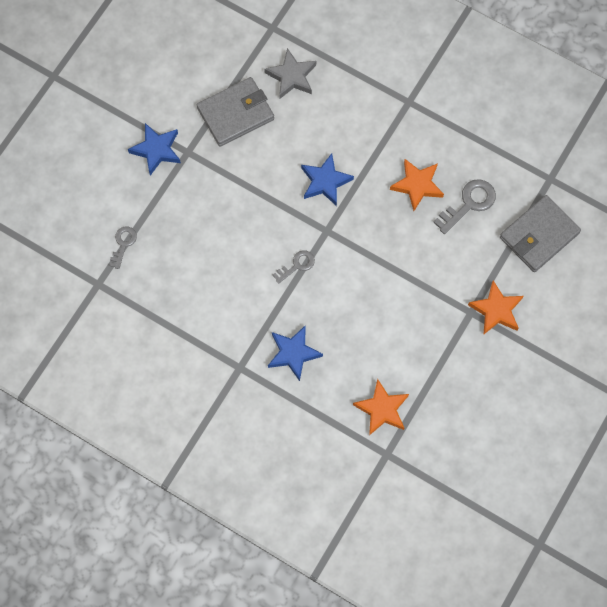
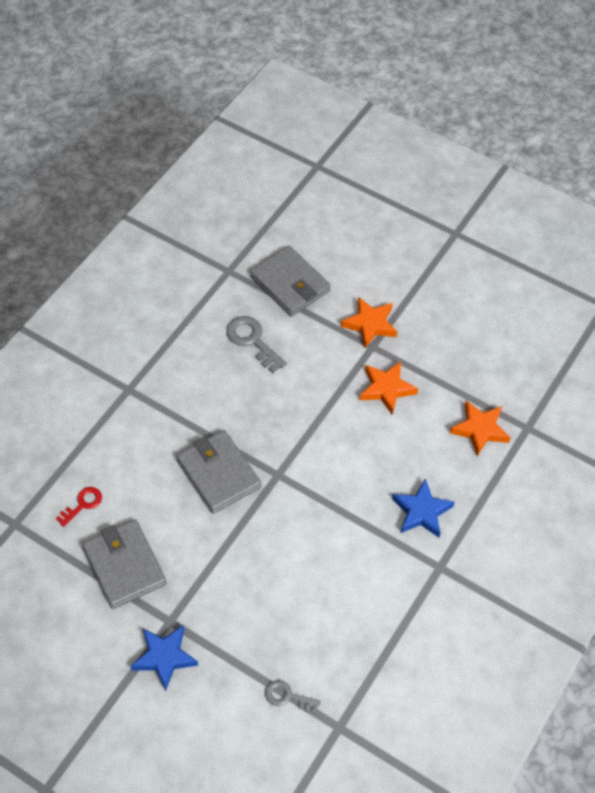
camera: 90 degrees left, 15 degrees down
grey star [264,48,316,99] -> red key [56,487,102,527]
grey key [273,250,315,284] -> none
blue star [301,153,354,206] -> grey wallet [176,430,261,514]
orange star [390,159,444,211] -> orange star moved to [360,361,418,414]

